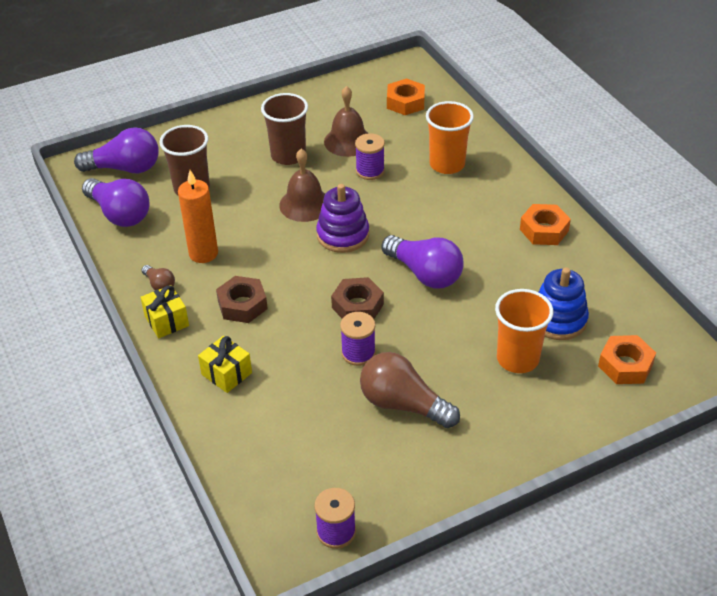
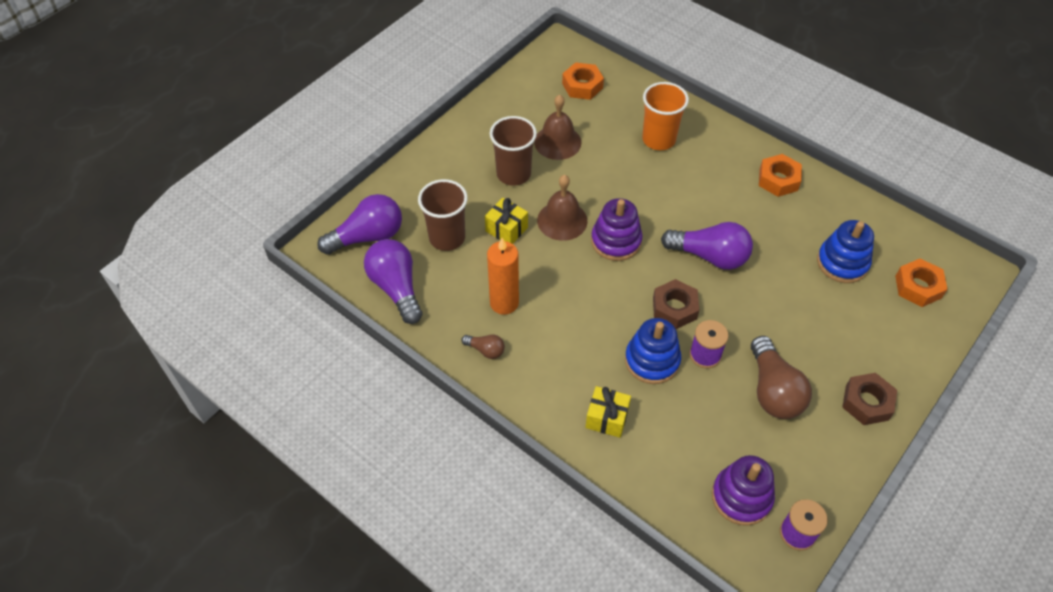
camera: 25 degrees left, 10 degrees up
purple light bulb [82,178,149,227] -> purple light bulb turned 135 degrees counterclockwise [364,239,423,324]
yellow gift [140,285,189,338] -> yellow gift moved to [485,198,528,244]
brown nut [216,276,268,323] -> brown nut moved to [842,373,897,425]
purple spool [355,133,385,180] -> none
brown light bulb [360,352,460,428] -> brown light bulb turned 105 degrees counterclockwise [751,336,812,419]
orange cup [495,289,553,373] -> none
none -> blue stacking toy [625,318,681,384]
none -> purple stacking toy [712,455,775,526]

